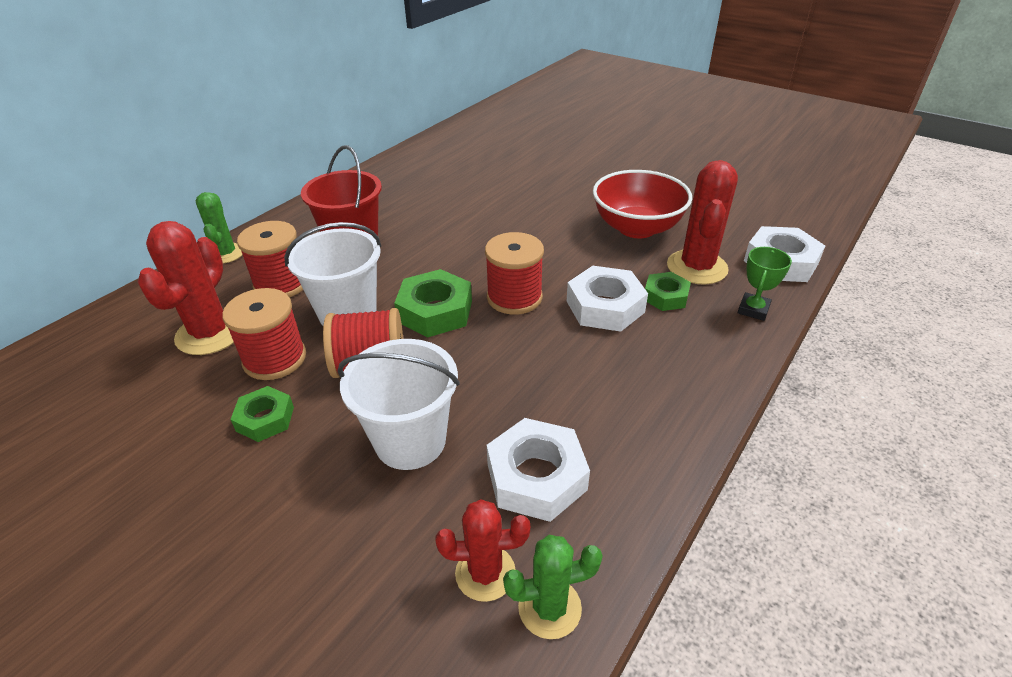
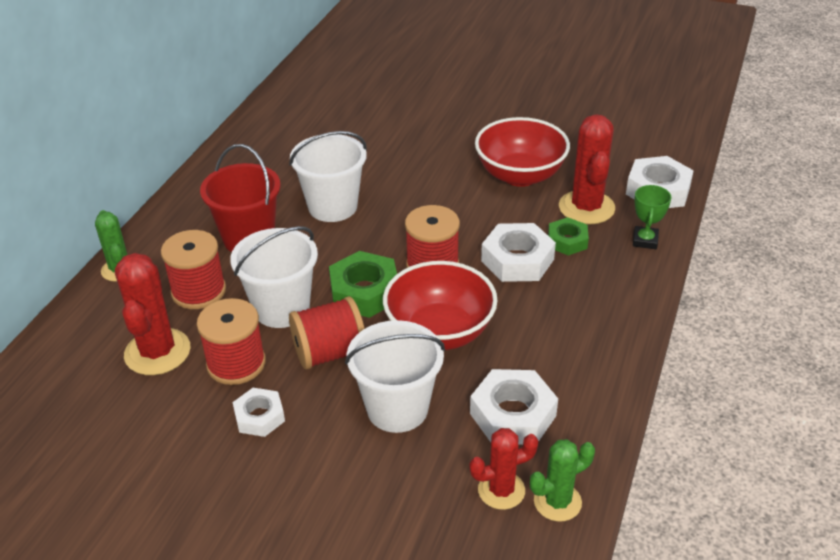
camera: 15 degrees left, 0 degrees up
green nut [230,386,294,442] -> white nut [233,388,285,437]
none -> white bucket [289,131,367,222]
none -> red bowl [383,261,498,350]

